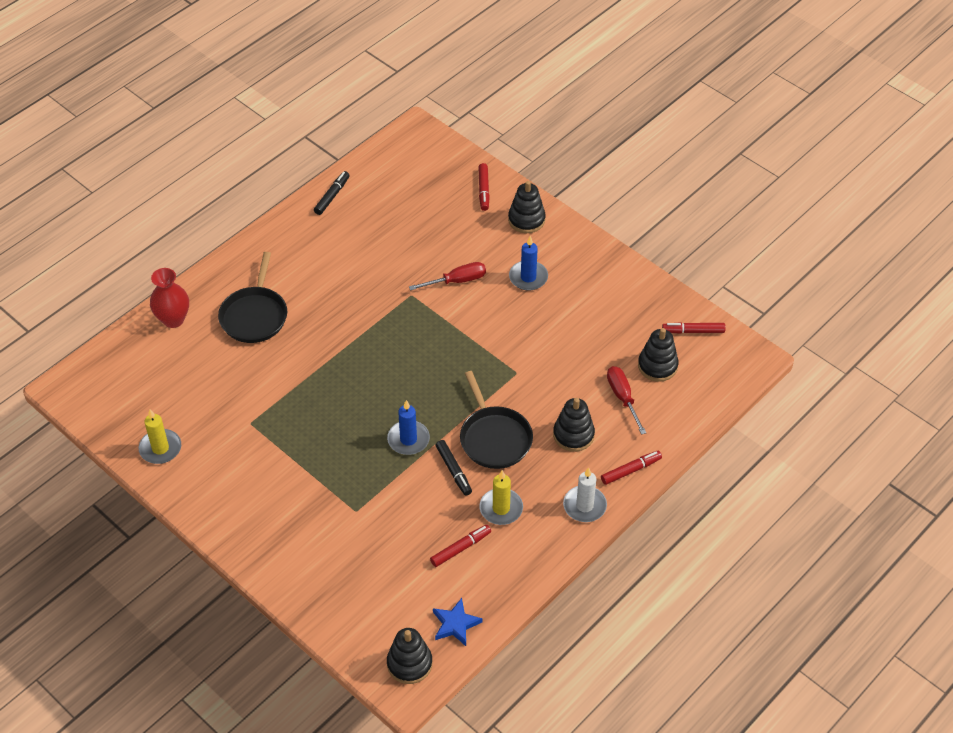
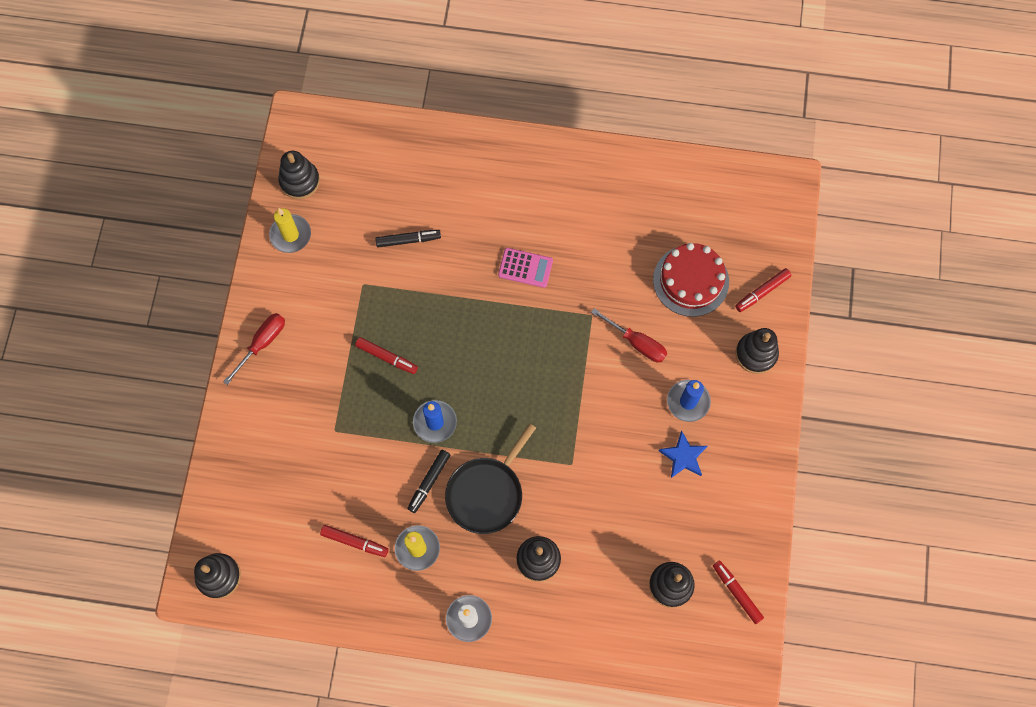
camera: 55 degrees right, 20 degrees up
red vase [150,268,189,328] -> none
black pan [218,252,287,343] -> none
black marker [314,171,350,215] -> black marker moved to [375,230,441,248]
blue star [433,598,482,646] -> blue star moved to [659,430,708,478]
red marker [601,451,662,485] -> red marker moved to [355,337,418,374]
red screwdriver [607,366,646,435] -> red screwdriver moved to [223,313,285,385]
none -> black stacking toy [278,151,320,199]
none -> pink calculator [498,248,553,288]
none -> red cake [653,243,729,317]

